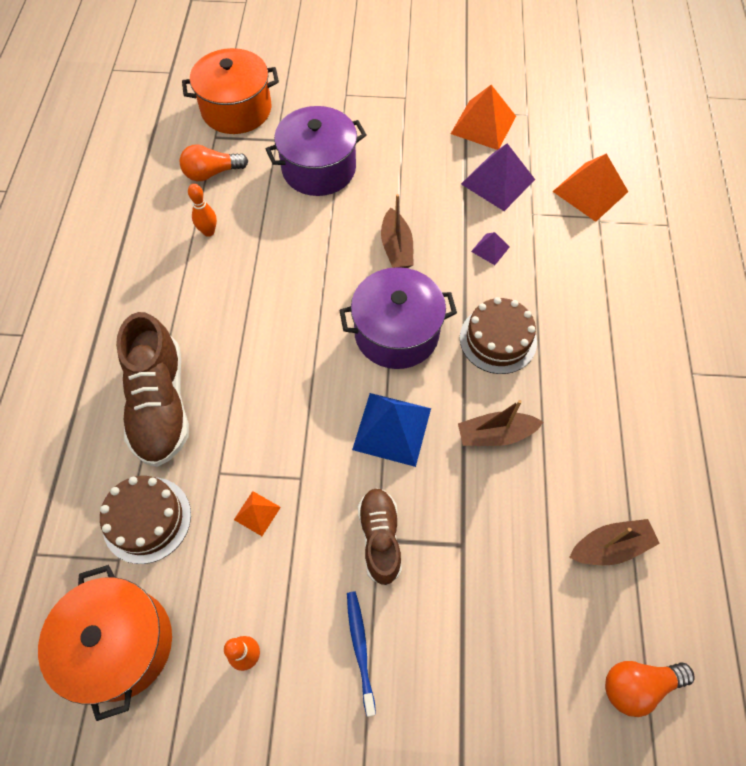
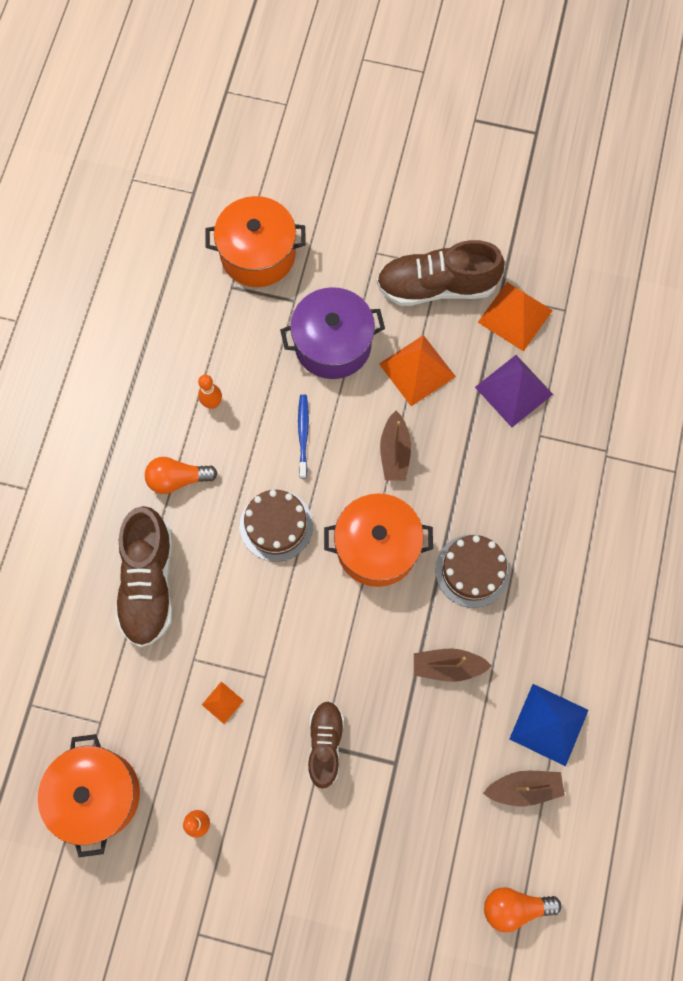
camera: 10 degrees right, 10 degrees up
brown cake [100,476,191,564] -> brown cake moved to [240,490,313,562]
orange light bulb [180,144,248,181] -> orange light bulb moved to [145,457,218,494]
purple pot [339,267,457,369] -> orange pot [324,493,433,587]
blue toothbrush [347,591,376,717] -> blue toothbrush moved to [298,394,309,479]
blue pyramid [352,393,431,467] -> blue pyramid moved to [509,684,589,766]
purple pyramid [471,232,509,265] -> none
orange pyramid [552,153,628,222] -> orange pyramid moved to [379,335,456,406]
none -> brown shoe [376,240,505,306]

